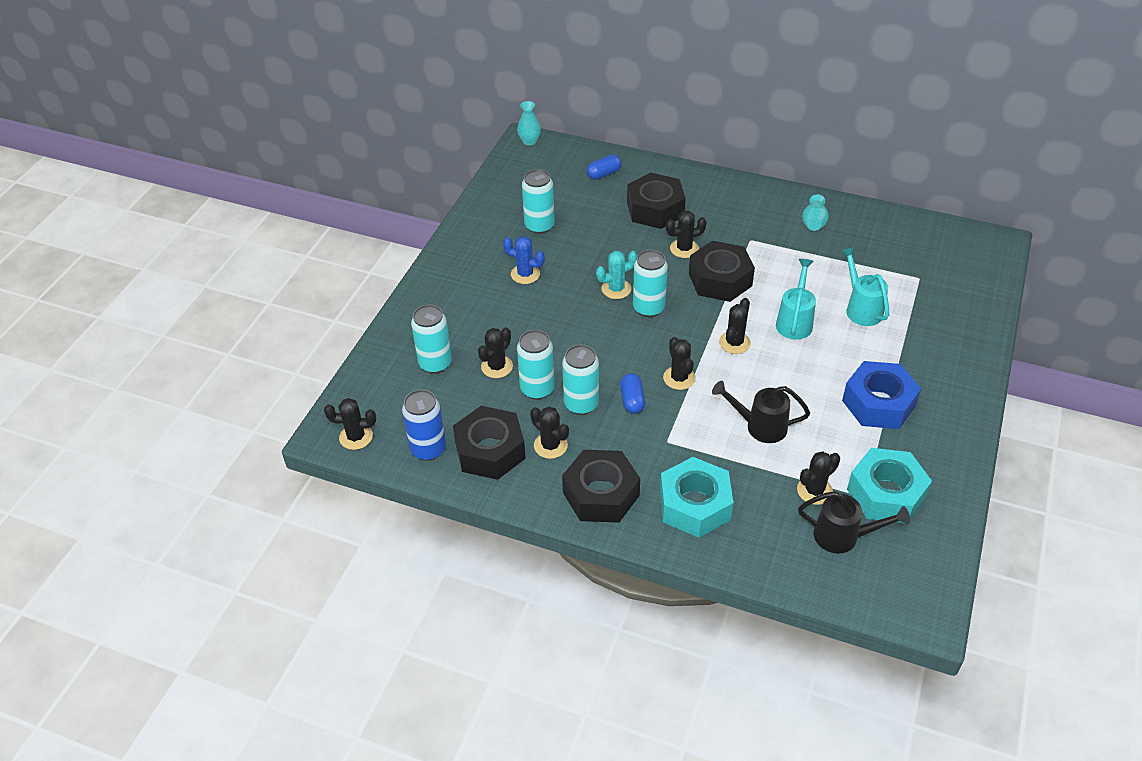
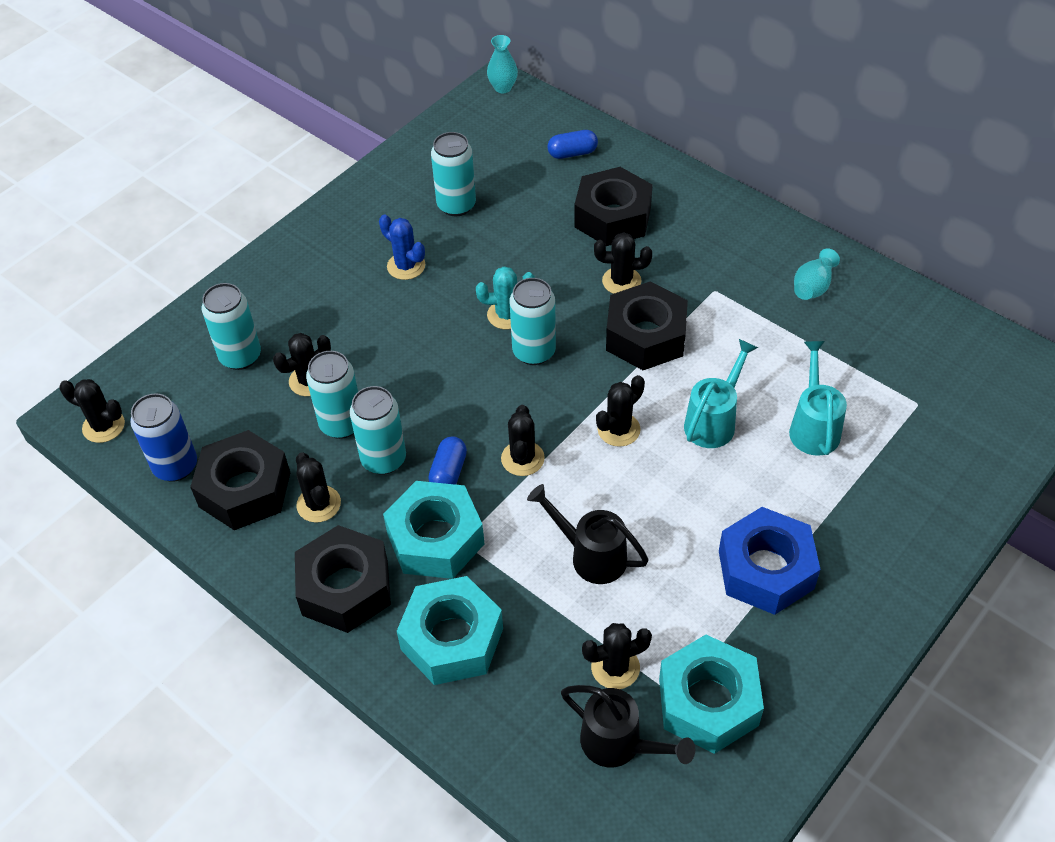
camera: 20 degrees right, 5 degrees up
none -> turquoise nut [383,481,485,579]

